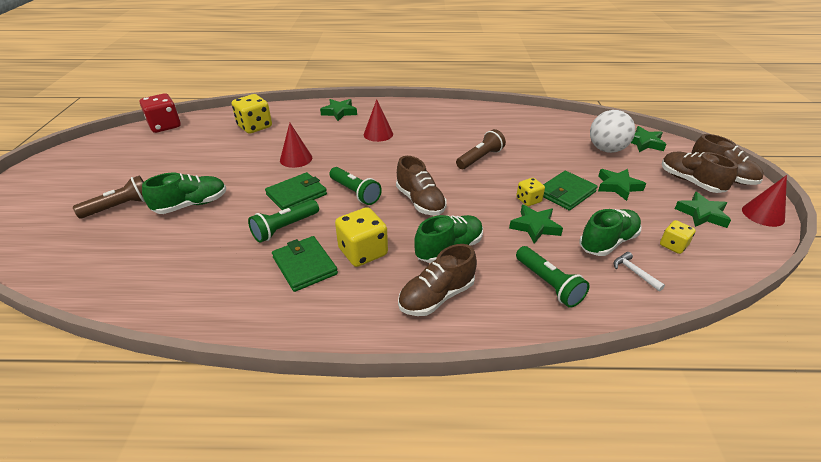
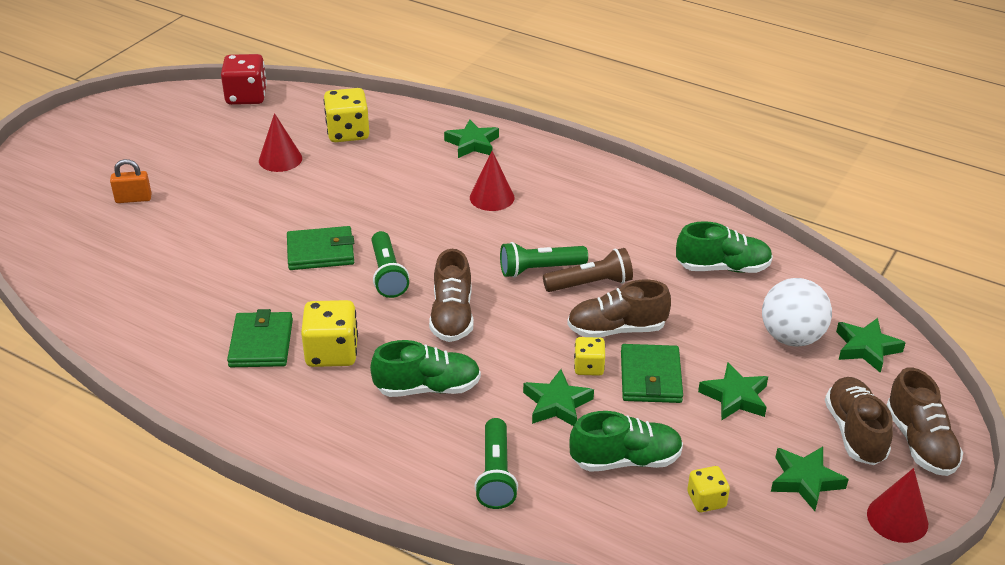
camera: 30 degrees right, 0 degrees up
brown flashlight [73,175,145,219] -> orange padlock [110,159,152,203]
green shoe [142,173,226,214] -> green shoe moved to [676,221,773,273]
green flashlight [248,200,319,243] -> green flashlight moved to [500,242,588,278]
red cone [280,123,312,168] -> red cone moved to [259,113,302,172]
brown shoe [398,244,477,316] -> brown shoe moved to [567,279,671,338]
green wallet [543,171,598,211] -> green wallet turned 75 degrees counterclockwise [621,344,683,403]
white hammer [614,252,665,292] -> none

